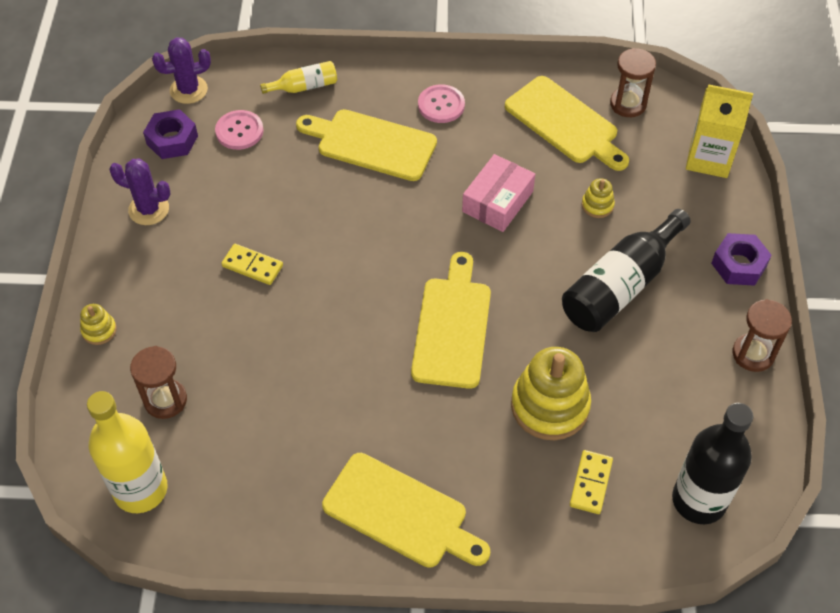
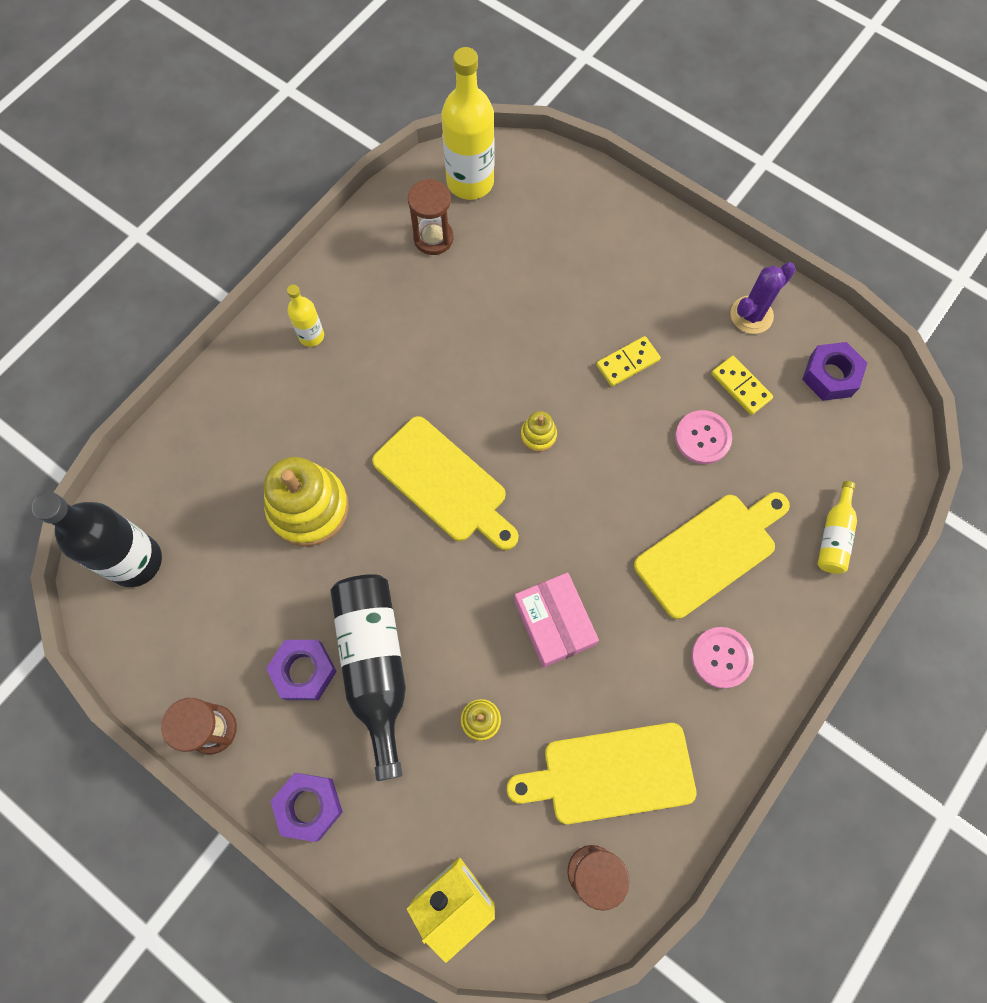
camera: 125 degrees right, 15 degrees up
yellow stacking toy [80,304,117,345] -> yellow stacking toy moved to [521,411,557,452]
brown hourglass [130,346,187,419] -> brown hourglass moved to [408,179,453,255]
purple cactus [152,38,211,104] -> none
pink button [215,110,264,150] -> pink button moved to [675,410,732,464]
yellow cutting board [322,453,490,568] -> yellow bottle [287,285,324,347]
yellow domino [570,450,613,514] -> yellow domino moved to [711,356,773,415]
none -> purple nut [266,640,337,700]

